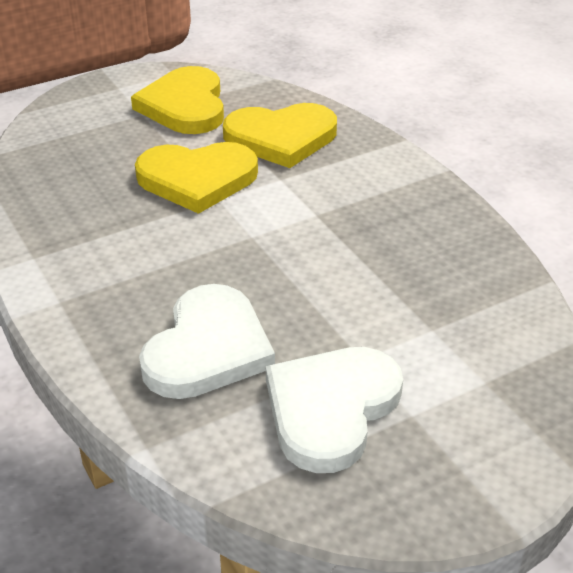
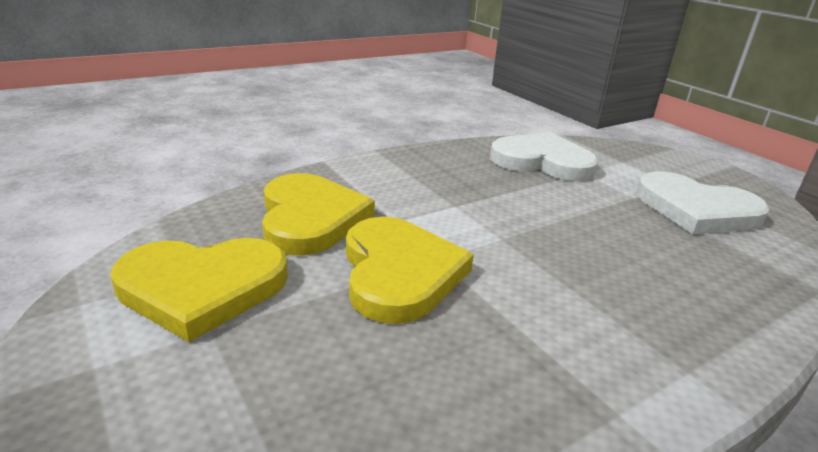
camera: 95 degrees left, 10 degrees down
white heart [139,284,275,399] -> white heart moved to [490,132,599,181]

